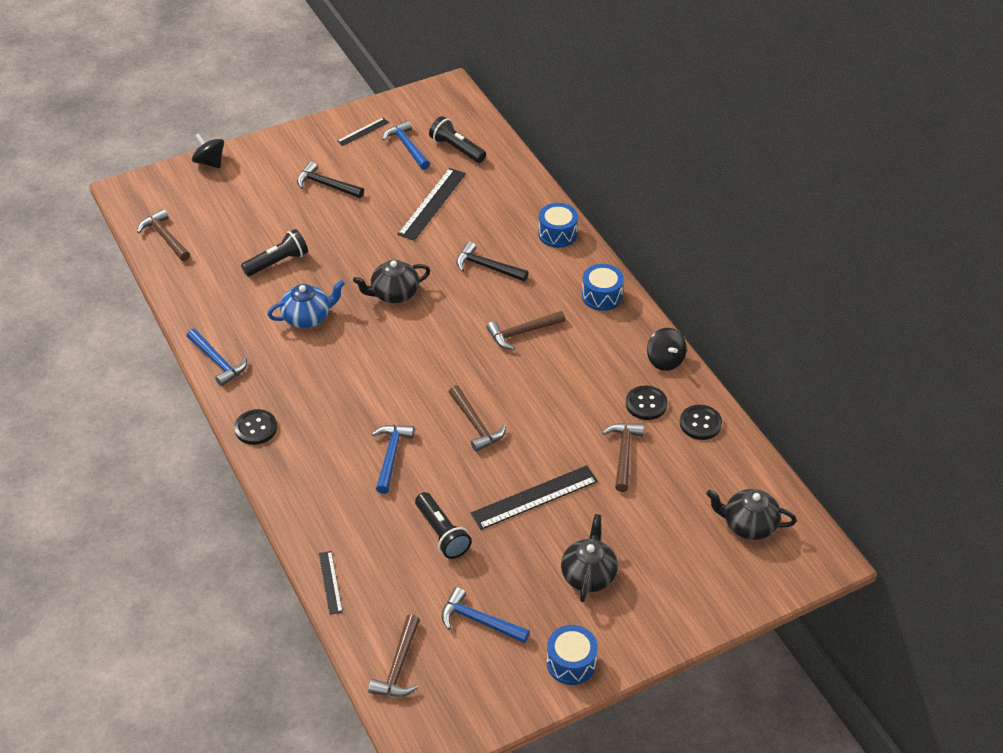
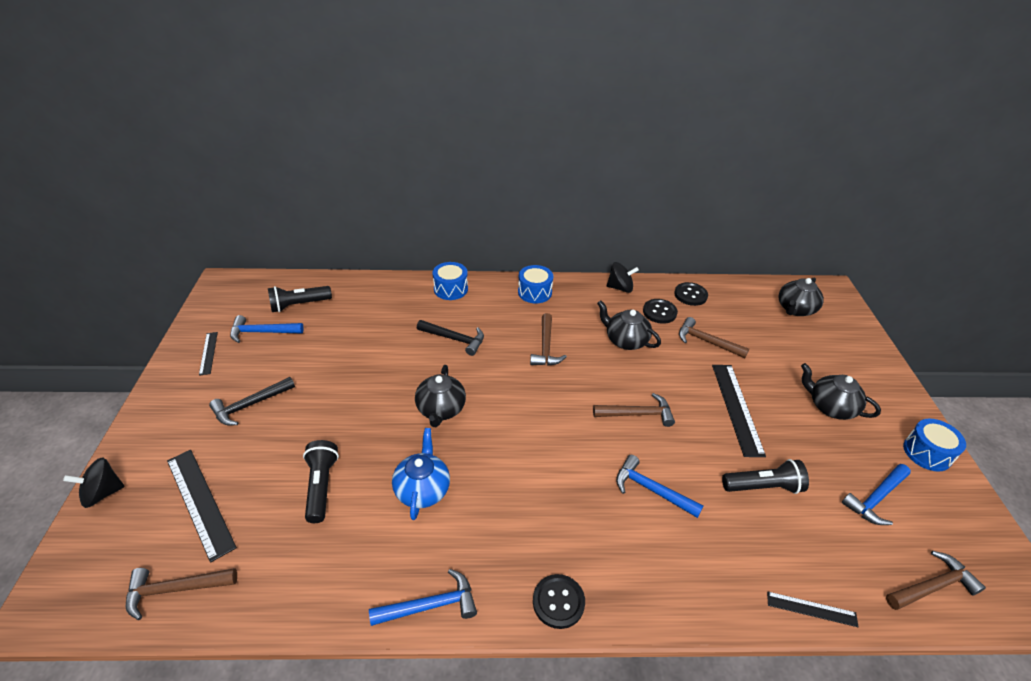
camera: 65 degrees left, 5 degrees down
brown hammer [368,614,420,697] -> brown hammer turned 60 degrees counterclockwise [886,551,986,610]
black ruler [397,168,466,241] -> black ruler moved to [167,450,237,563]
black hammer [456,241,528,281] -> black hammer turned 120 degrees counterclockwise [417,320,484,356]
none -> black teapot [597,301,661,350]

